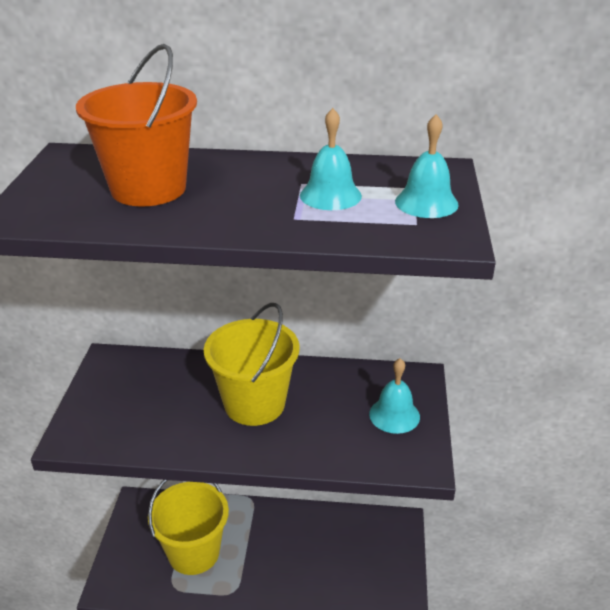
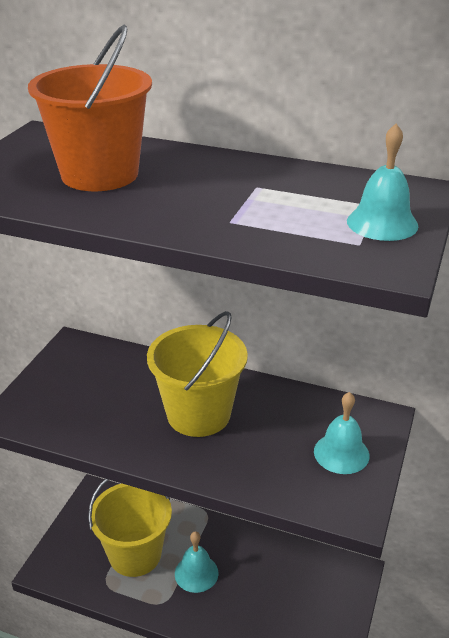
camera: 15 degrees right, 0 degrees up
turquoise bell [300,108,362,210] -> turquoise bell moved to [175,531,219,593]

